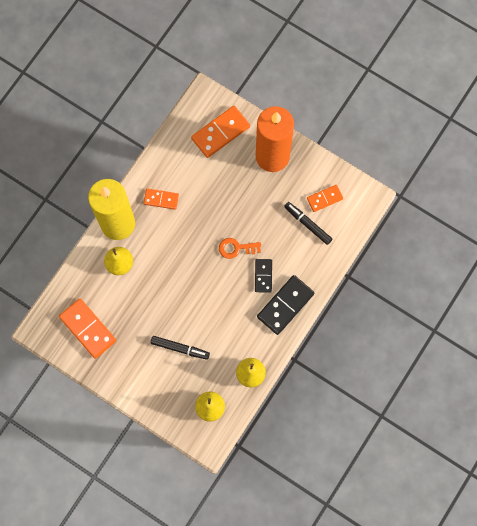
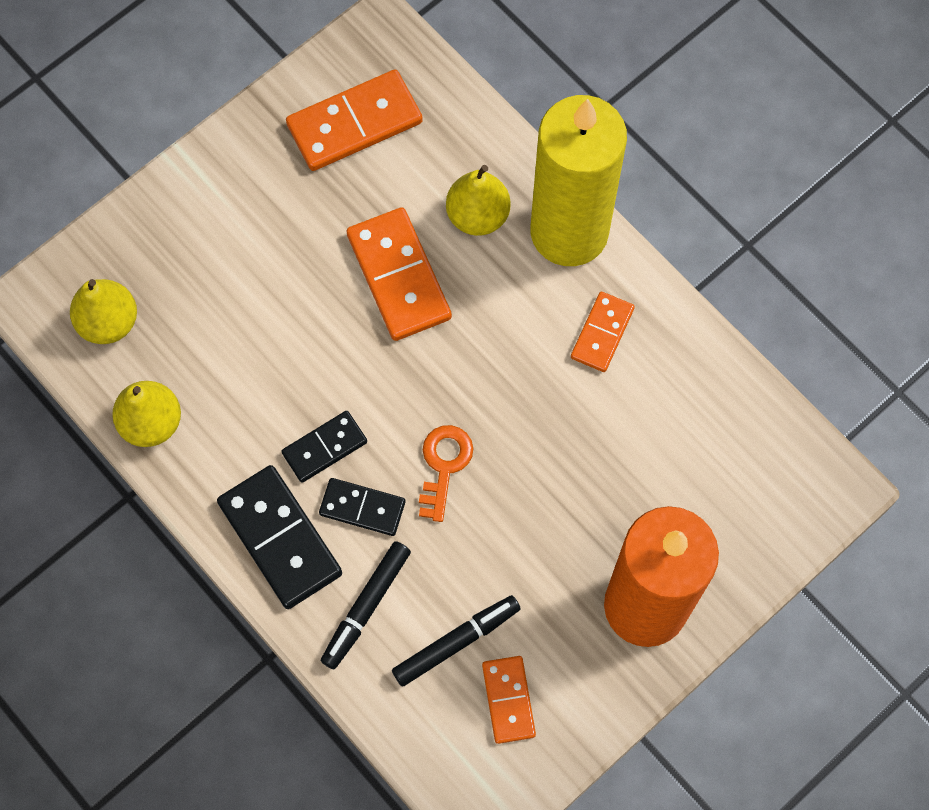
camera: 105 degrees right, 5 degrees down
black marker [150,336,210,360] -> black marker moved to [321,541,411,669]
orange domino [191,106,250,158] -> orange domino moved to [346,207,452,341]
none -> black domino [281,411,367,483]

